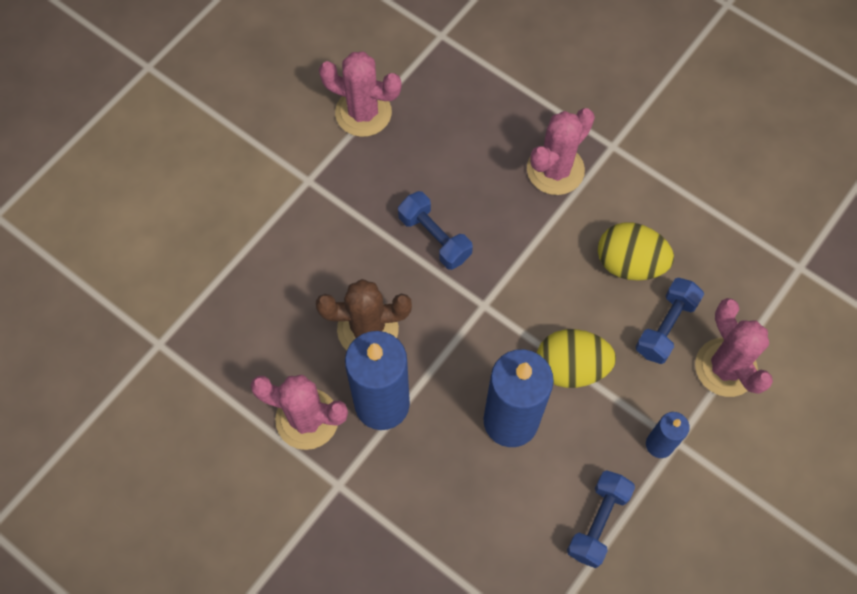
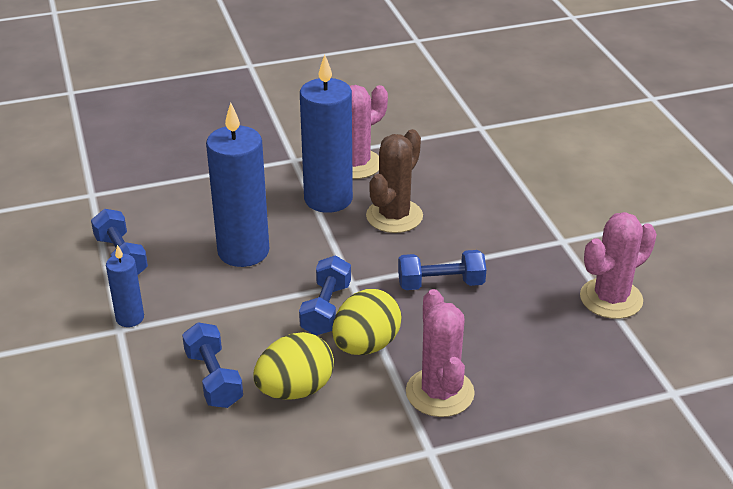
camera: 125 degrees right, 30 degrees down
yellow egg [537,329,616,388] -> yellow egg moved to [332,289,402,355]
pink cactus [695,298,773,397] -> none
none -> blue dumbbell [299,255,351,335]

